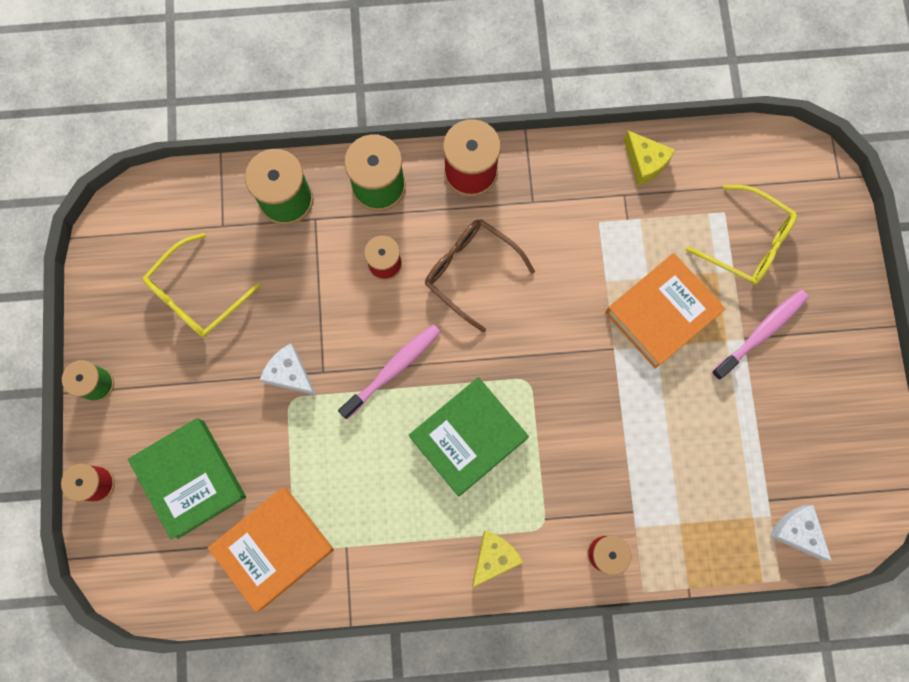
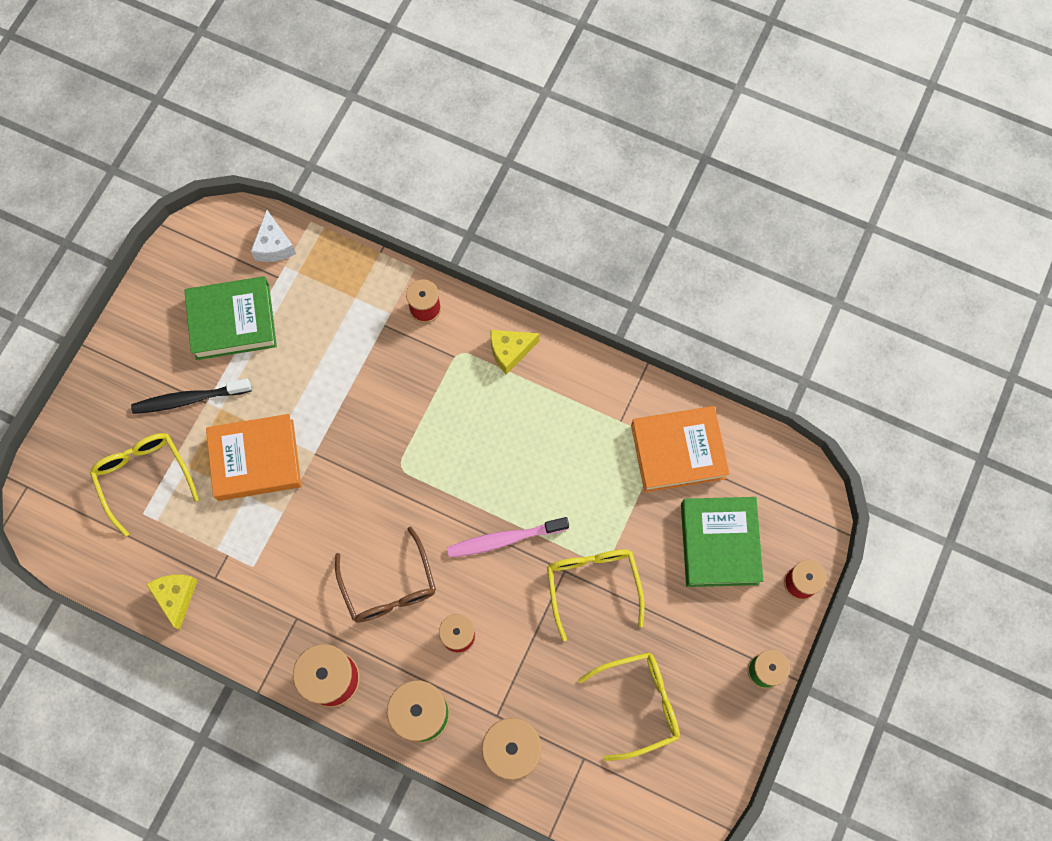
camera: 150 degrees left, 5 degrees down
white cheese [260,344,316,395] -> yellow glasses [547,549,645,641]
green book [409,377,529,496] -> green book moved to [184,276,277,360]
pink toothbrush [712,290,809,380] -> black toothbrush [131,379,251,414]

